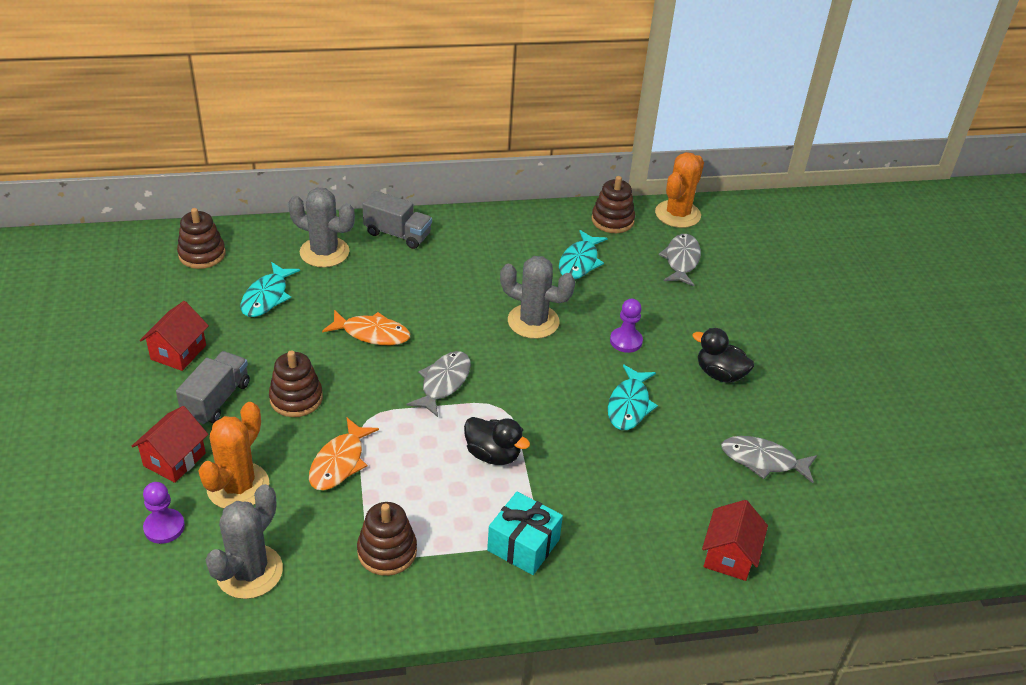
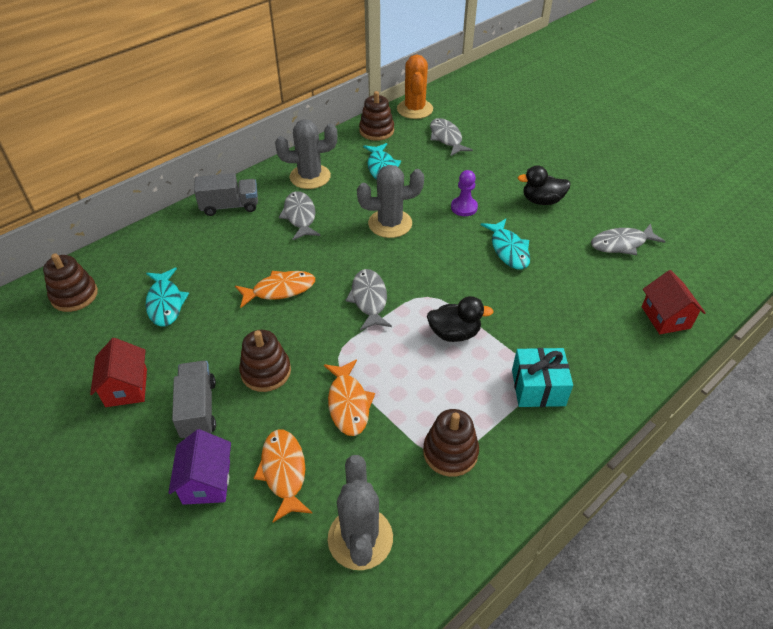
camera: 30 degrees left, 5 degrees up
red house [131,406,208,483] -> purple house [168,429,231,505]
purple pawn [143,482,185,544] -> none
orange cactus [199,402,269,508] -> orange fish [254,429,312,522]
grey cactus [288,188,355,267] -> grey cactus moved to [275,119,337,189]
none -> grey fish [279,191,320,240]

